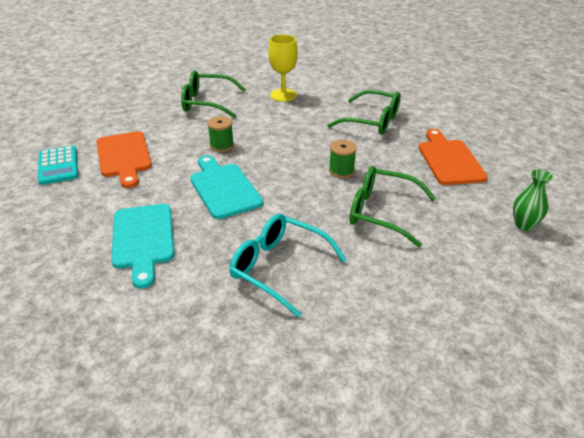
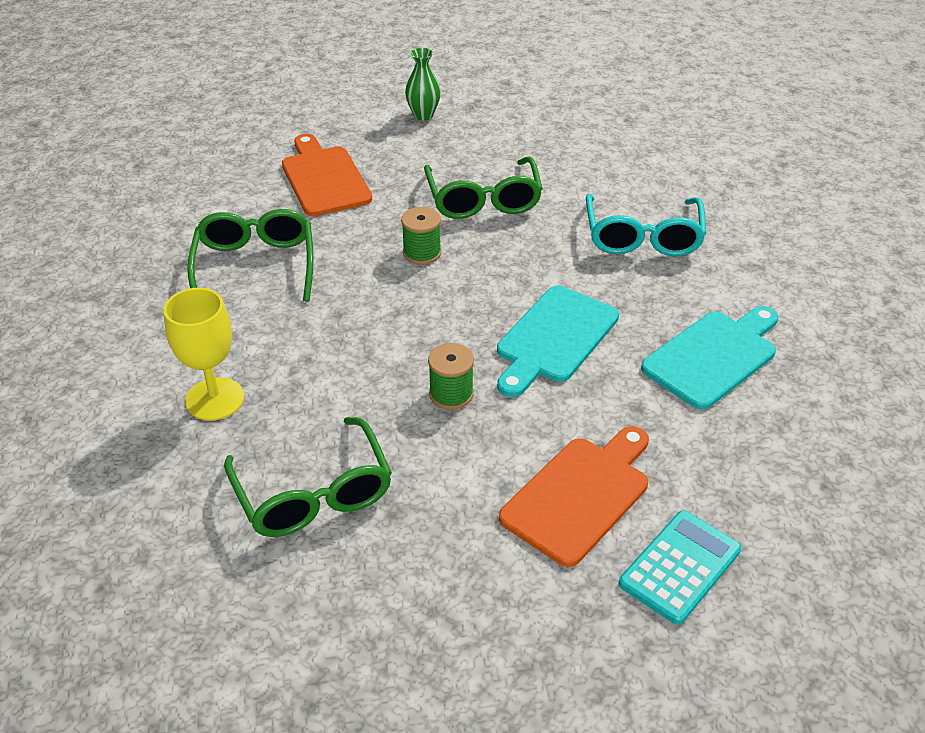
camera: 120 degrees left, 5 degrees up
orange cutting board [419,129,488,185] -> orange cutting board turned 105 degrees clockwise [282,134,372,216]

